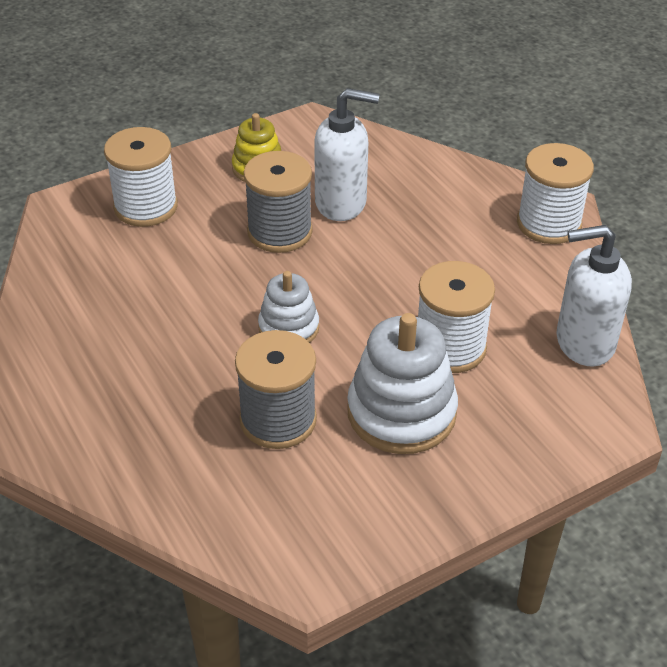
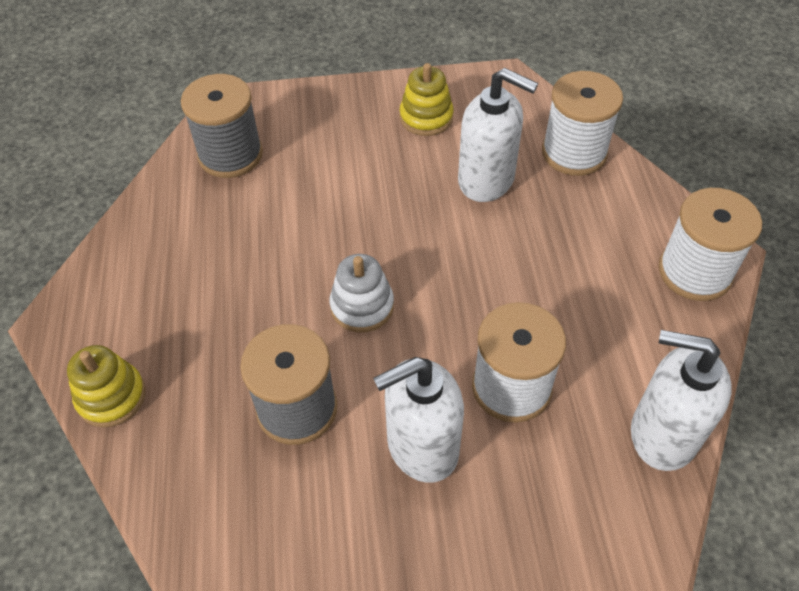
camera: 25 degrees right, 10 degrees up
white spool [104,127,178,227] -> white spool moved to [542,71,623,176]
grey spool [244,151,313,253] -> grey spool moved to [181,74,263,178]
white stacking toy [347,313,458,454] -> white soap dispenser [373,357,464,483]
none -> yellow stacking toy [67,345,146,428]

